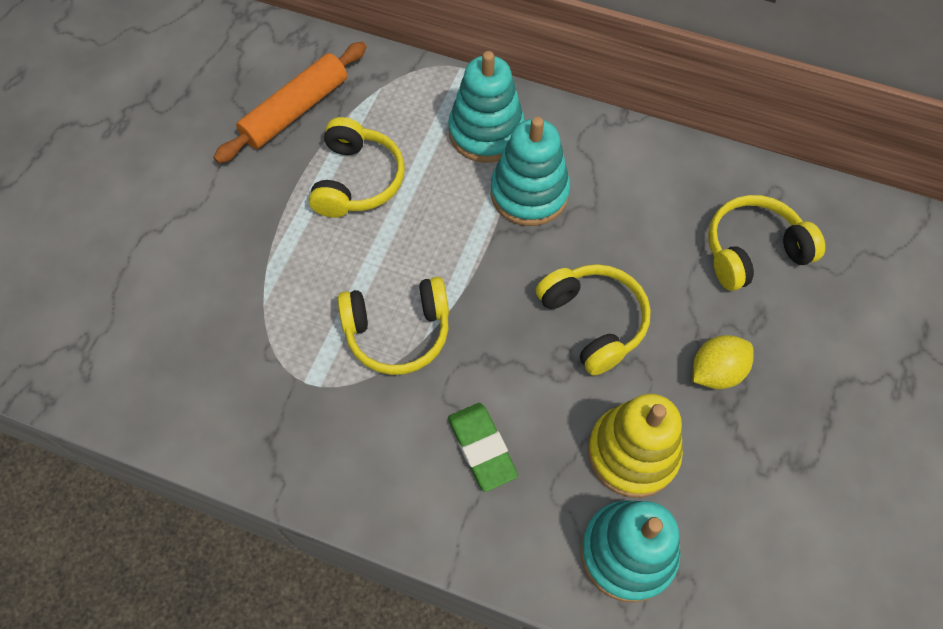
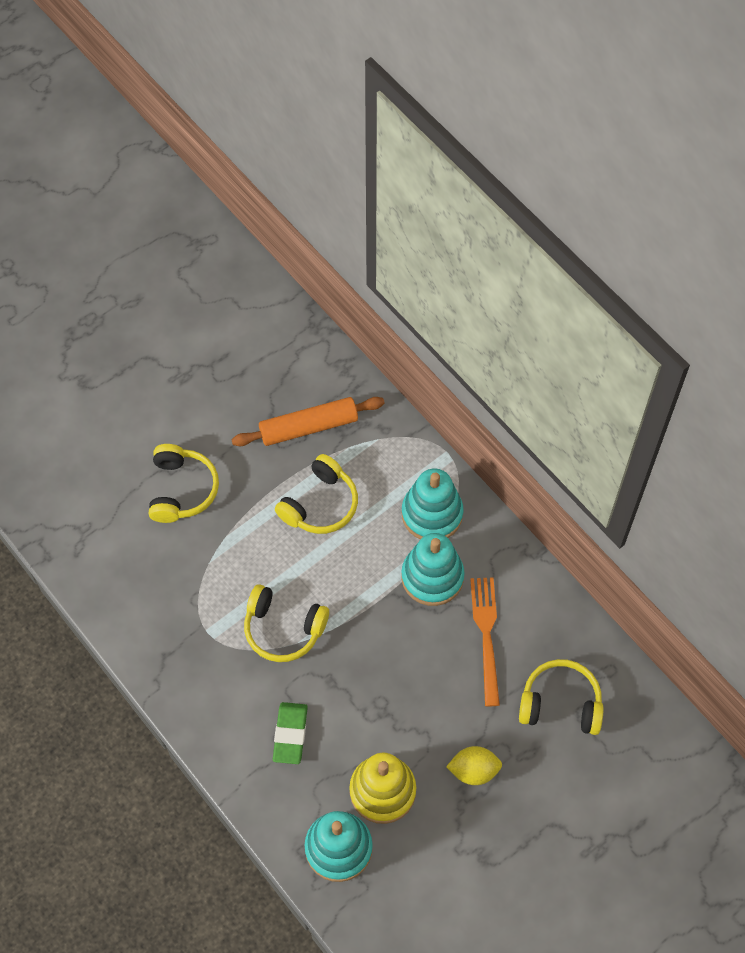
camera: 30 degrees right, 0 degrees up
yellow headphones [536,264,651,376] -> yellow headphones moved to [149,444,219,523]
none -> orange fork [470,577,500,706]

